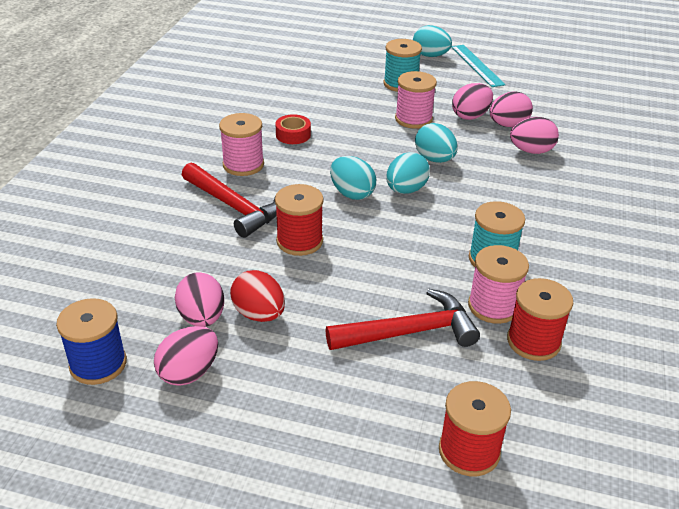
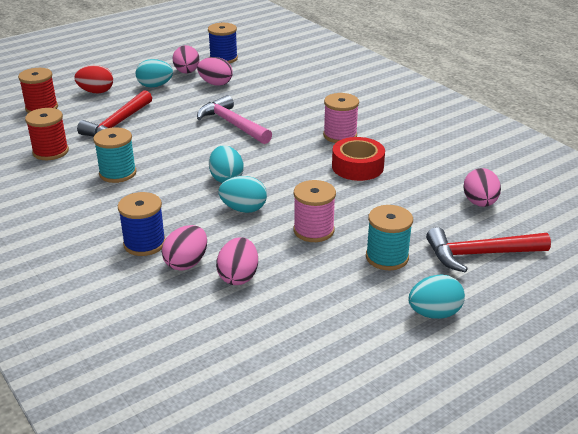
camera: 130 degrees right, 5 degrees down
red hammer [182,162,277,238] -> red hammer moved to [426,227,551,272]
red egg [230,270,285,322] -> red egg moved to [75,65,113,93]
red tape [275,114,311,144] -> red tape [332,137,385,181], size x1.59
red spool [275,184,324,256] -> pink hammer [197,95,272,144]
turquoise egg [330,156,376,200] -> turquoise egg moved to [136,59,173,87]
turquoise ruler [451,45,505,87] -> none
pink egg [452,83,493,120] -> pink egg moved to [463,168,501,207]
pink spool [468,245,529,324] -> none
none -> blue spool [118,192,166,256]

